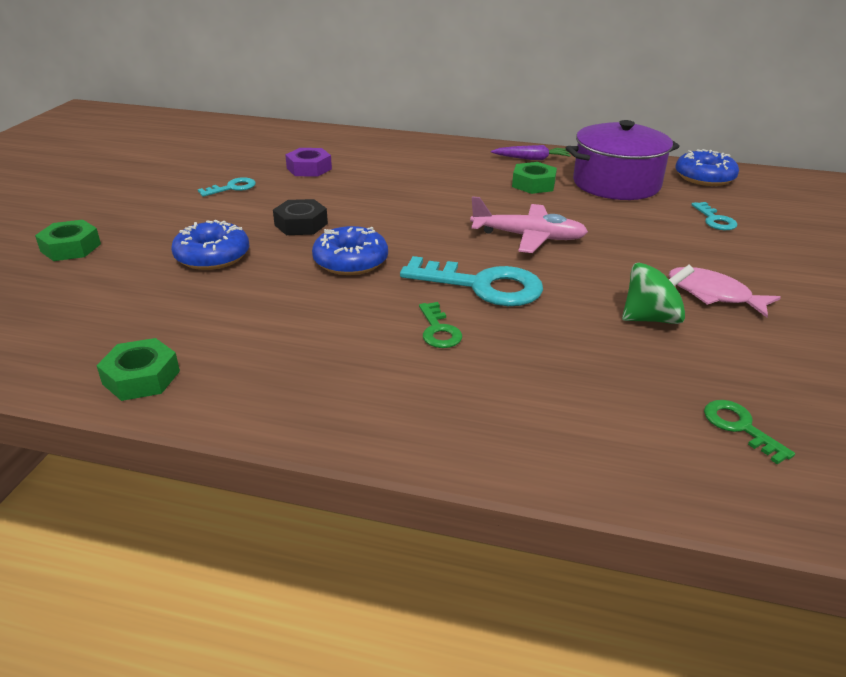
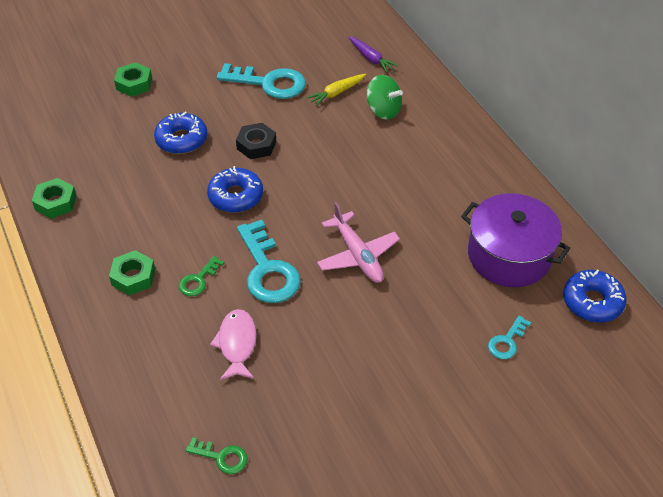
camera: 50 degrees right, 15 degrees up
turquoise key [198,177,256,197] -> turquoise key [217,63,306,99], size x1.98
purple nut [285,148,332,177] -> yellow carrot [306,74,366,106]
purple carrot [491,145,571,160] -> purple carrot moved to [348,37,398,73]
green nut [512,162,557,194] -> green nut moved to [109,250,155,295]
green spinning top [622,263,694,324] -> green spinning top moved to [367,75,403,120]
pink fish [669,267,781,317] -> pink fish moved to [210,309,257,380]
green key [704,400,795,464] -> green key turned 90 degrees clockwise [186,437,248,474]

